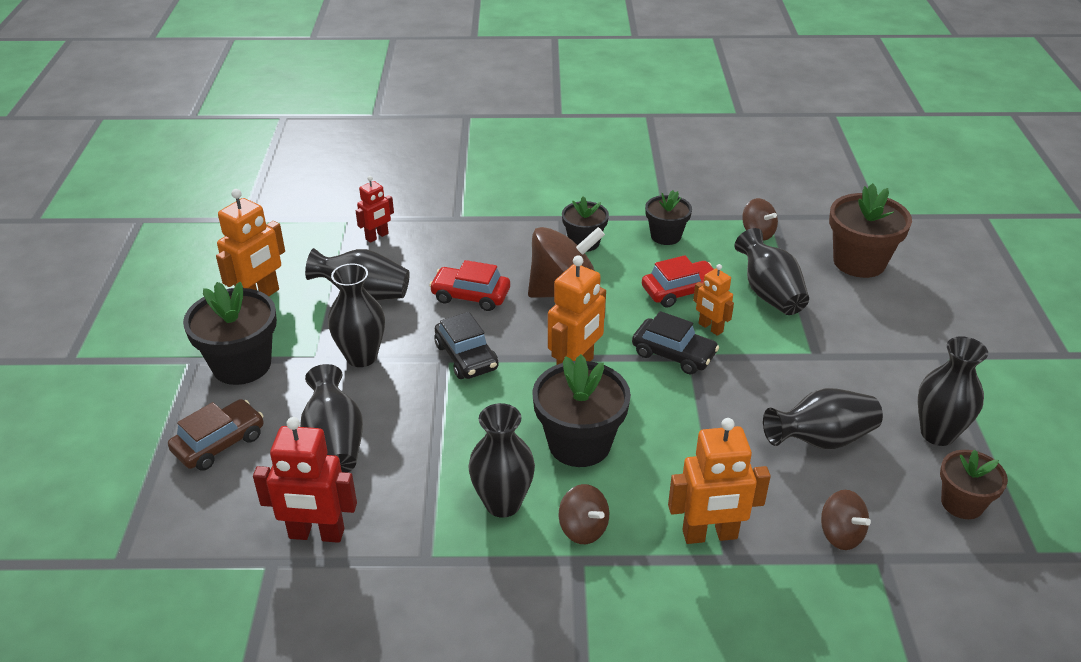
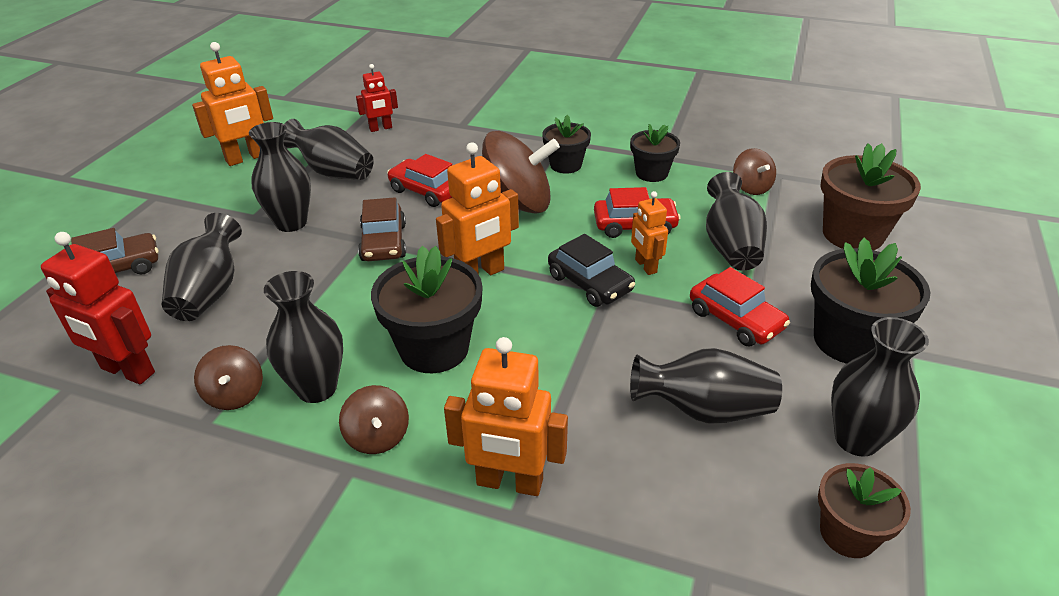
camera: 20 degrees right, 0 degrees up
black flower pot [183,282,277,385] -> black flower pot moved to [811,237,931,364]
black car [435,312,499,379] -> brown car [358,197,406,261]
brown spinning top [821,490,871,550] -> brown spinning top moved to [194,345,263,410]
none -> red car [690,267,790,346]

